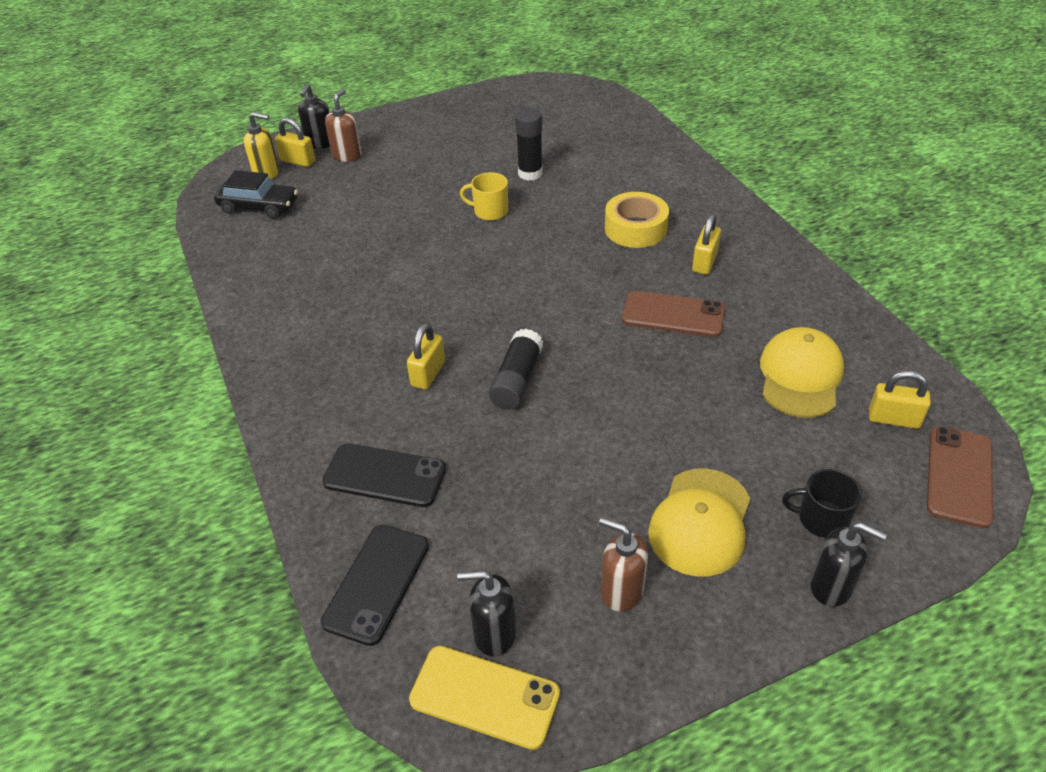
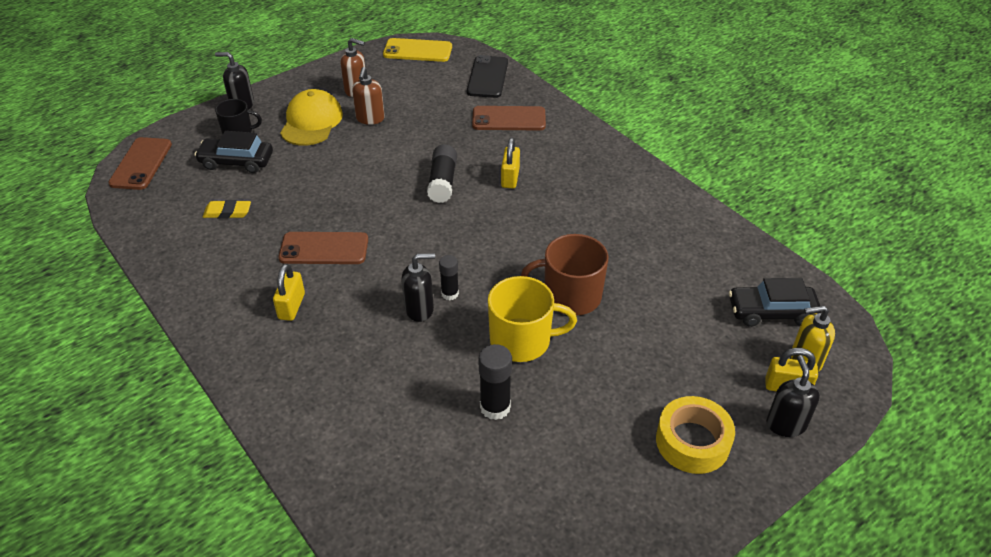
camera: 165 degrees right, 0 degrees up
black phone [322,443,446,507] -> brown phone [472,106,546,131]
brown soap dispenser [325,89,362,162] -> brown soap dispenser moved to [352,67,385,125]
black soap dispenser [457,570,516,657] -> black soap dispenser moved to [401,253,435,322]
yellow mug [460,172,508,221] -> yellow mug [488,276,577,362], size x1.61
yellow tape [605,192,669,248] -> yellow tape moved to [656,396,735,474]
yellow cap [760,327,844,418] -> yellow eraser [203,200,251,219]
yellow padlock [869,371,931,429] -> none
none -> black car [194,131,273,173]
none -> black glue stick [439,255,459,300]
none -> brown mug [521,234,608,316]

